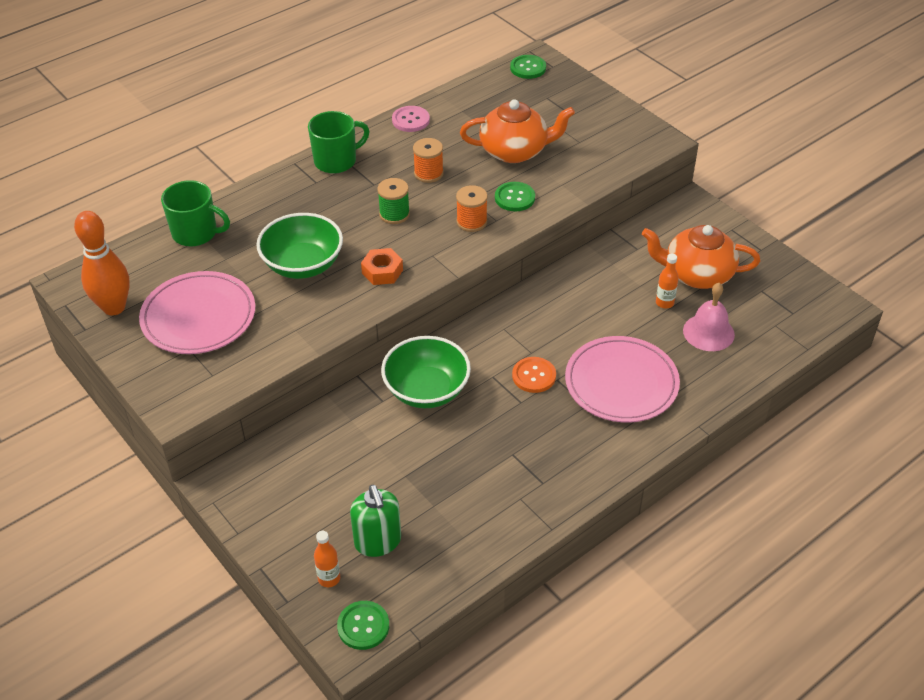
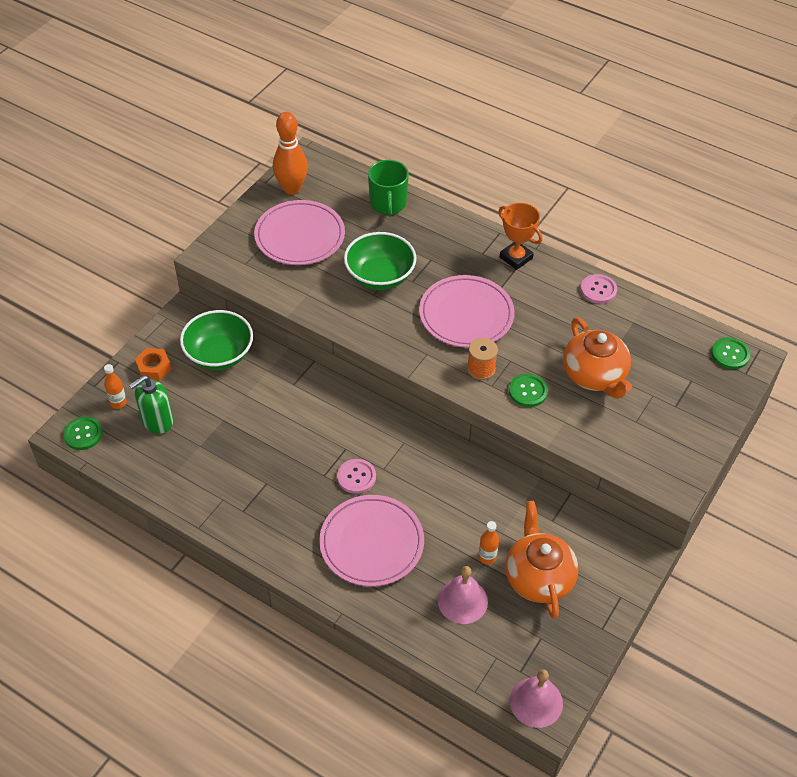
camera: 70 degrees right, 5 degrees up
green mug [308,111,369,174] -> orange trophy [499,203,542,270]
orange nut [361,248,403,285] -> orange nut moved to [135,348,171,381]
green spool [377,178,410,224] -> pink plate [419,275,515,348]
green bowl [381,336,471,408] -> green bowl moved to [180,310,253,370]
orange spool [413,138,444,183] -> none
orange button [512,357,556,393] -> pink button [337,459,376,494]
none -> pink bell [510,669,563,728]

